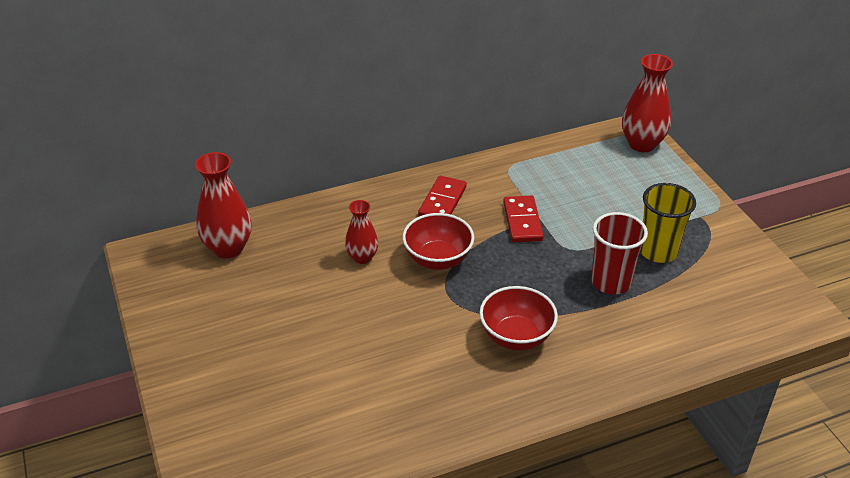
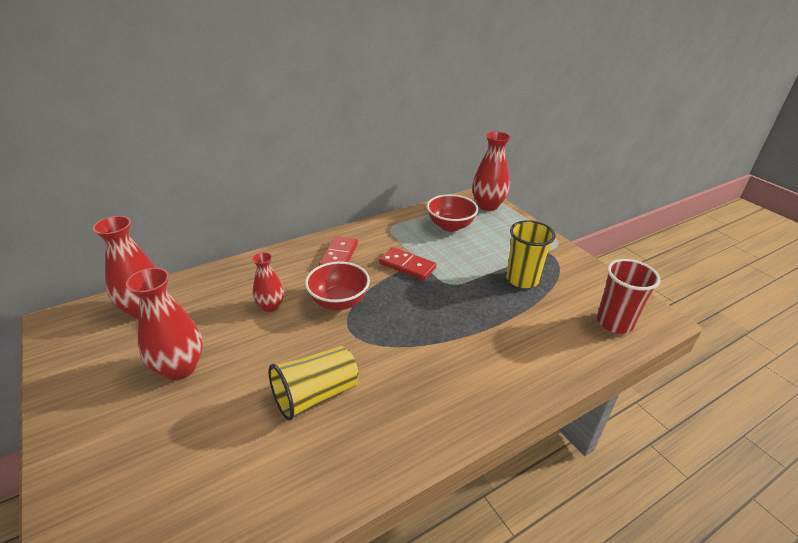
camera: 10 degrees left, 5 degrees down
red bowl [479,286,558,350] -> red bowl moved to [427,194,478,232]
red domino [503,196,544,243] -> red domino turned 45 degrees counterclockwise [379,247,436,280]
red cup [591,212,648,294] -> red cup moved to [597,259,661,334]
none -> red vase [126,268,203,380]
none -> yellow cup [269,346,359,421]

